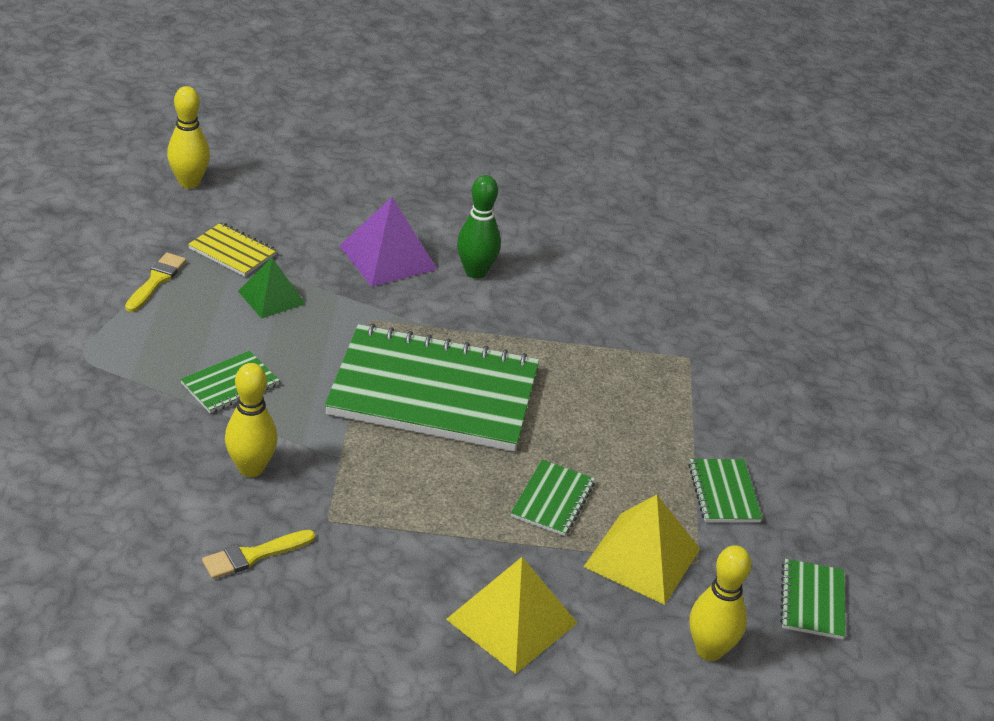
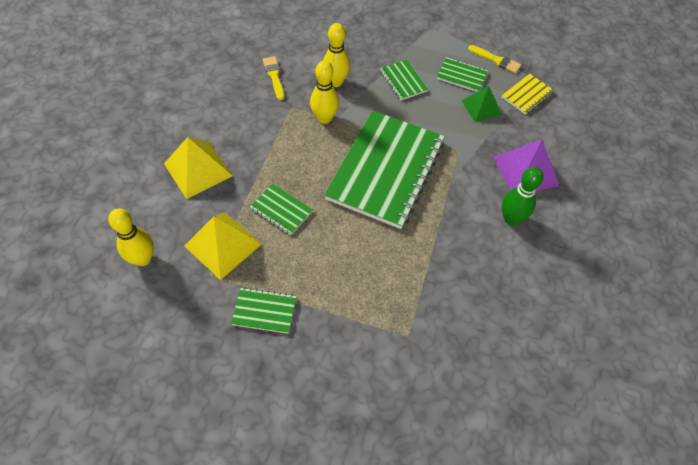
camera: 105 degrees right, 20 degrees up
yellow bowling pin [167,86,210,189] -> yellow bowling pin moved to [310,60,339,124]
green notebook [780,559,845,639] -> green notebook moved to [437,57,488,92]

